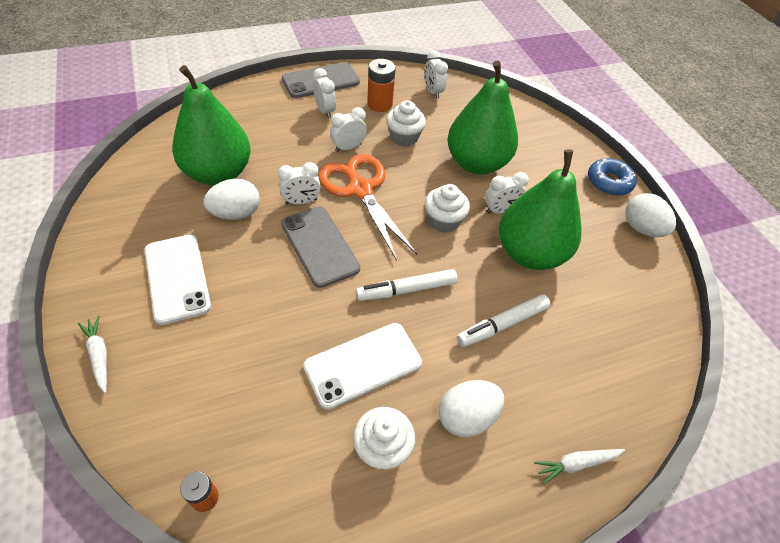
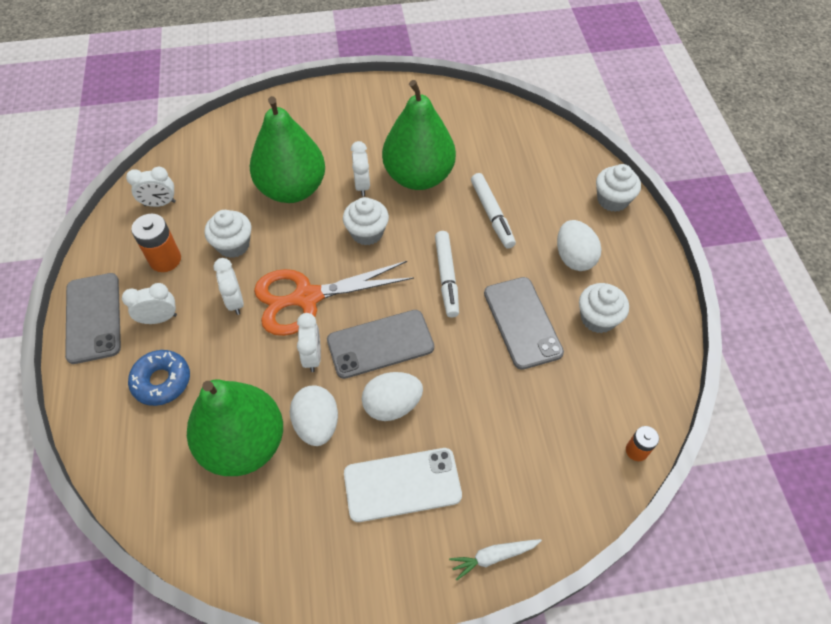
camera: 75 degrees left, 5 degrees up
white phone [303,323,422,410] -> grey phone [484,277,564,370]
white carrot [534,449,625,485] -> white cupcake [596,164,641,212]
blue donut [588,158,637,196] -> blue donut moved to [128,350,190,406]
white egg [625,193,676,237] -> white egg moved to [362,372,423,421]

